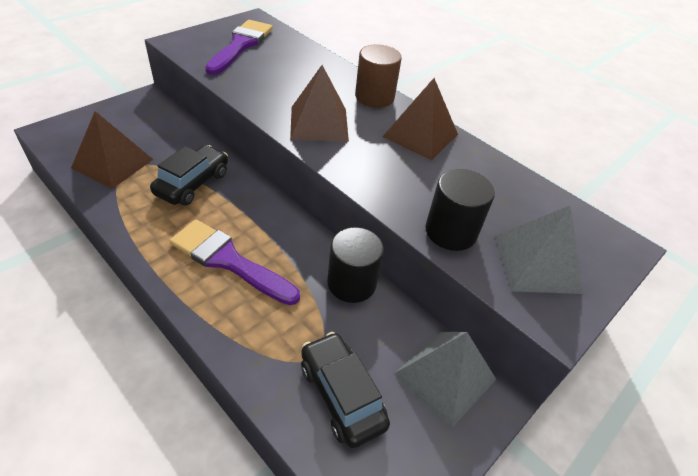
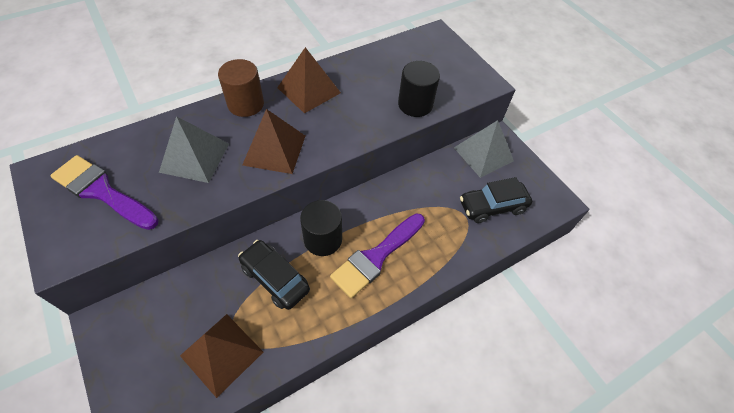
camera: 75 degrees left, 10 degrees up
black cylinder [327,227,384,303] -> black cylinder moved to [300,200,342,256]
grey pyramid [495,206,583,294] -> grey pyramid moved to [159,116,229,183]

